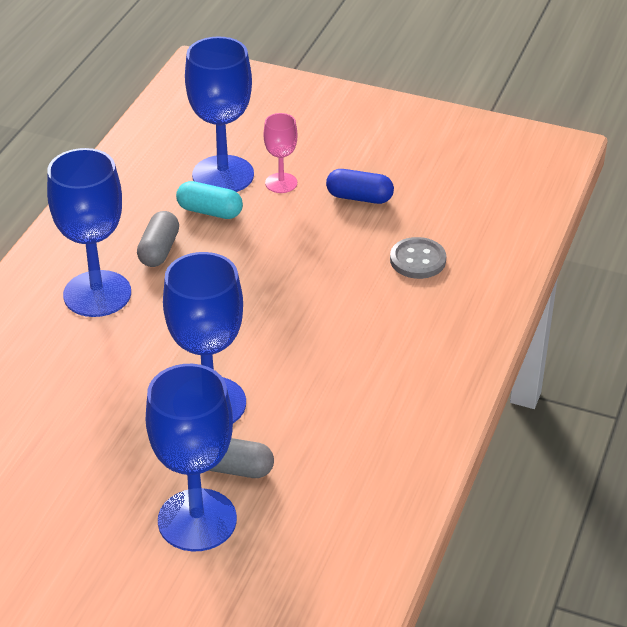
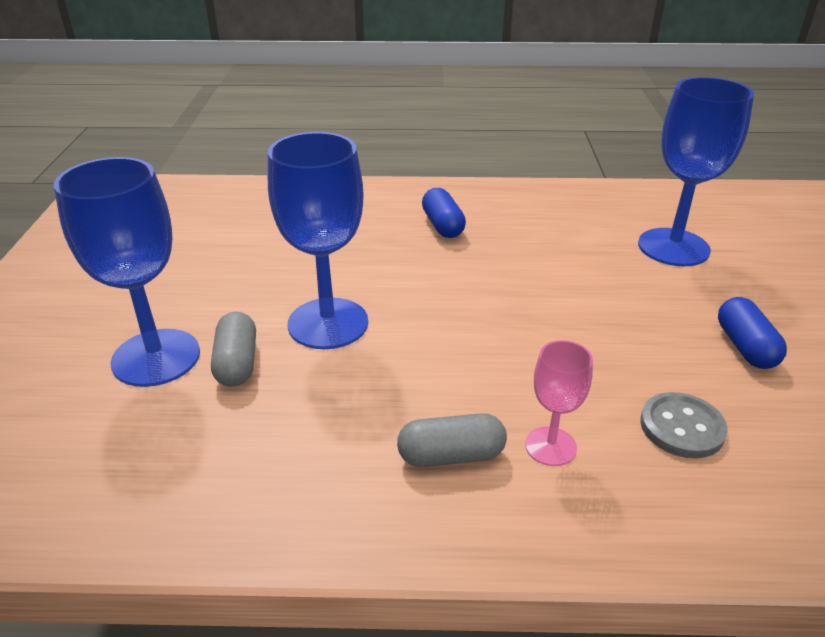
camera: 70 degrees right, 5 degrees down
blue goblet [47,148,131,317] -> blue capsule [422,188,466,238]
grey capsule [137,211,179,267] -> grey capsule moved to [397,413,507,467]
turquoise capsule [176,181,243,219] -> none
pink goblet [264,113,297,193] -> pink goblet moved to [525,340,593,466]

